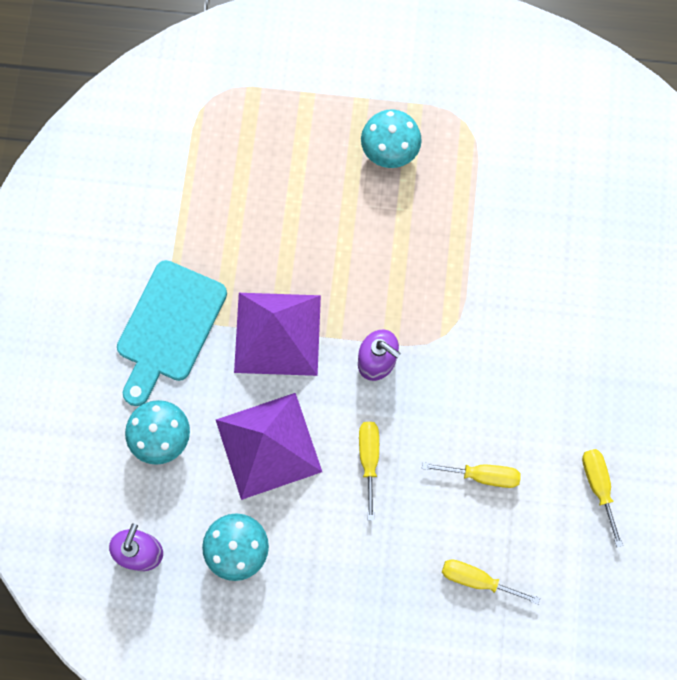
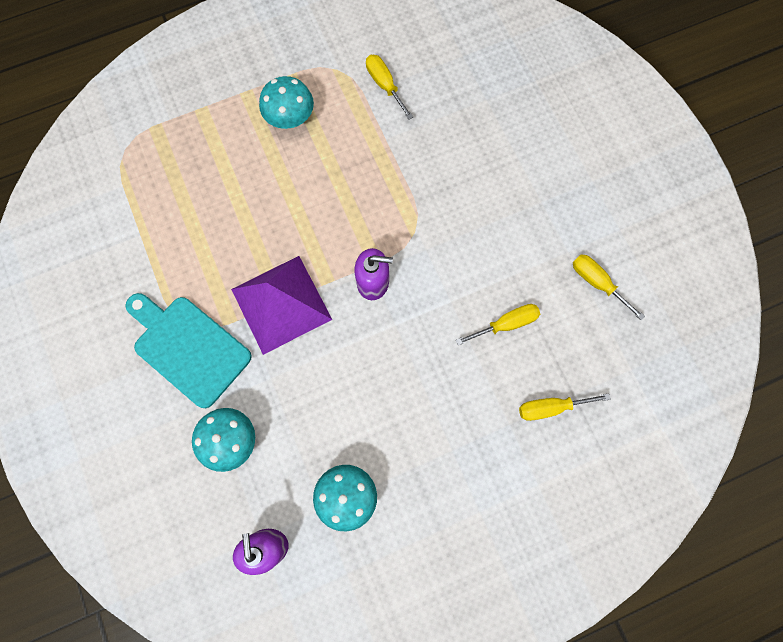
camera: 30 degrees left, 0 degrees up
turquoise cutting board [117,260,227,406] -> turquoise cutting board turned 135 degrees clockwise [125,293,252,408]
purple pyramid [216,393,322,500] -> none
yellow screwdriver [359,422,379,521] -> yellow screwdriver moved to [366,55,413,120]

